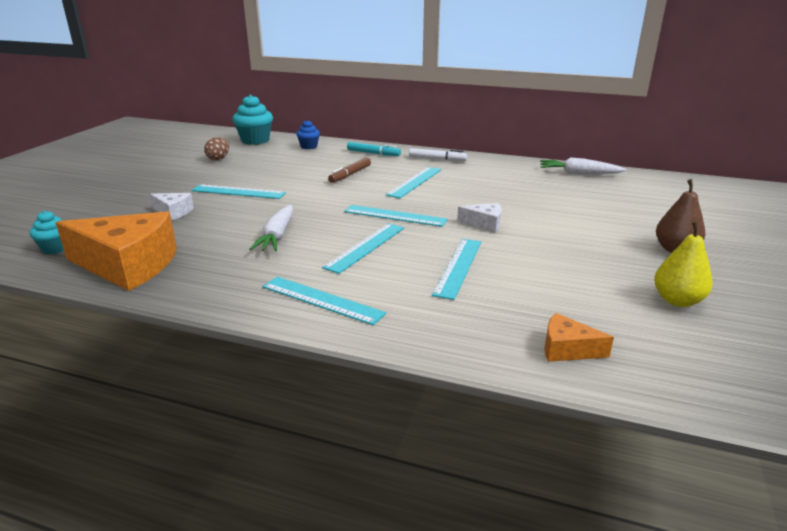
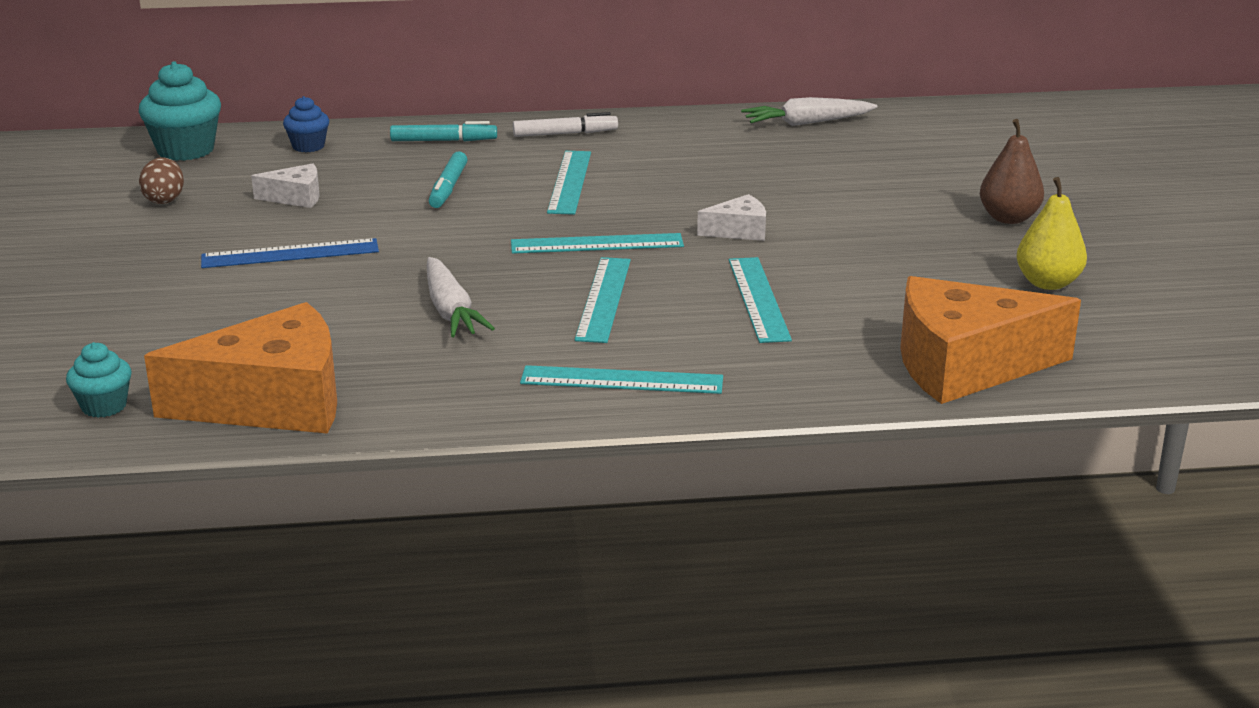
camera: 25 degrees left, 0 degrees up
white cheese [150,193,194,221] -> white cheese moved to [251,163,320,208]
turquoise ruler [192,184,286,199] -> blue ruler [201,238,379,268]
brown marker [328,157,371,183] -> turquoise marker [429,151,467,208]
orange cheese [544,313,614,362] -> orange cheese [900,276,1081,404], size x2.17

